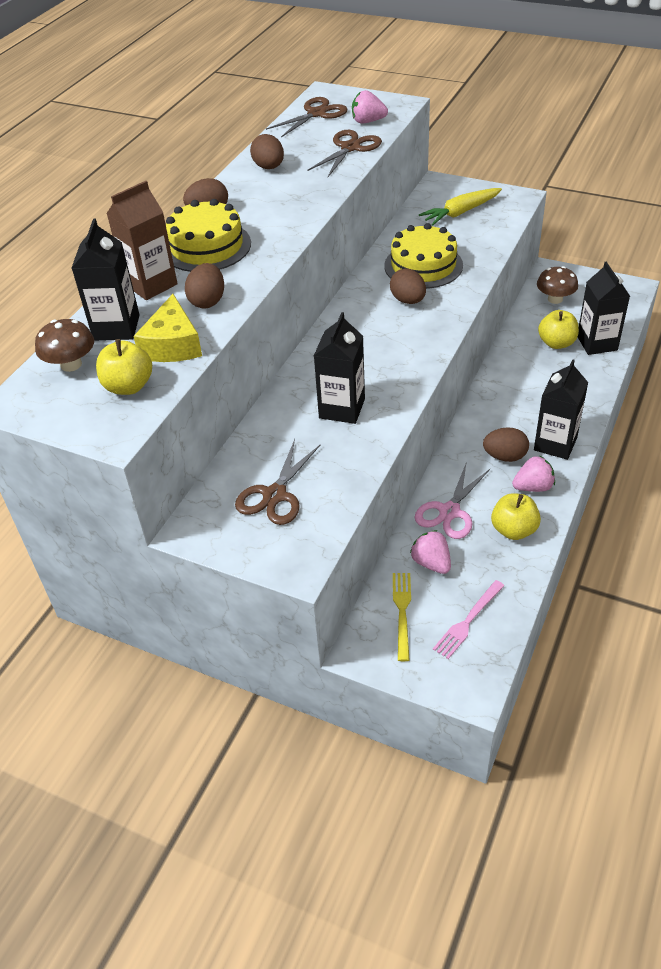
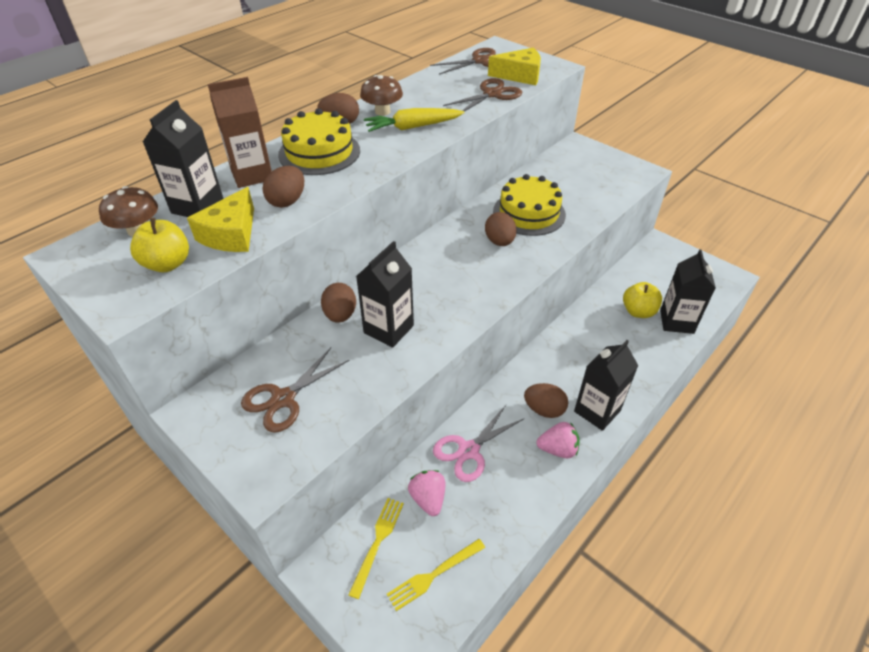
camera: 15 degrees right, 0 degrees up
brown egg [250,134,284,169] -> brown egg moved to [321,283,356,323]
pink strawberry [352,90,388,123] -> yellow cheese [488,48,541,85]
yellow carrot [419,188,502,225] -> yellow carrot moved to [364,108,465,132]
pink fork [433,580,505,659] -> yellow fork [387,539,485,611]
yellow apple [491,493,541,540] -> none
brown mushroom [537,266,578,304] -> brown mushroom moved to [360,75,403,116]

